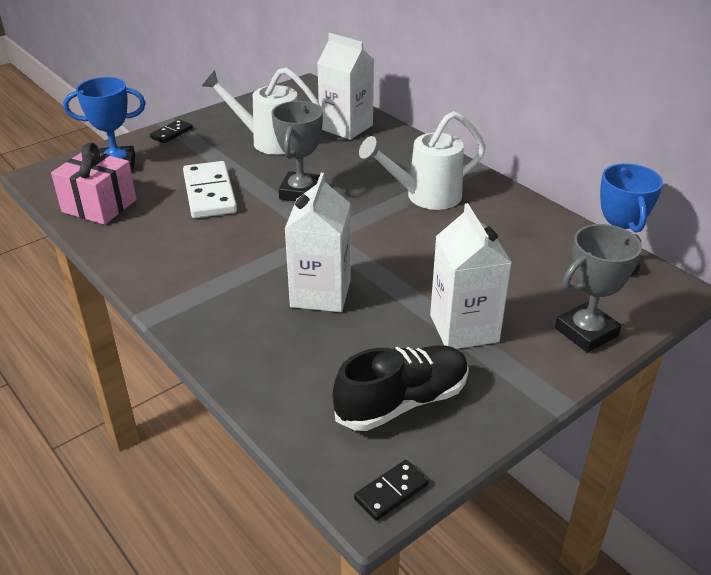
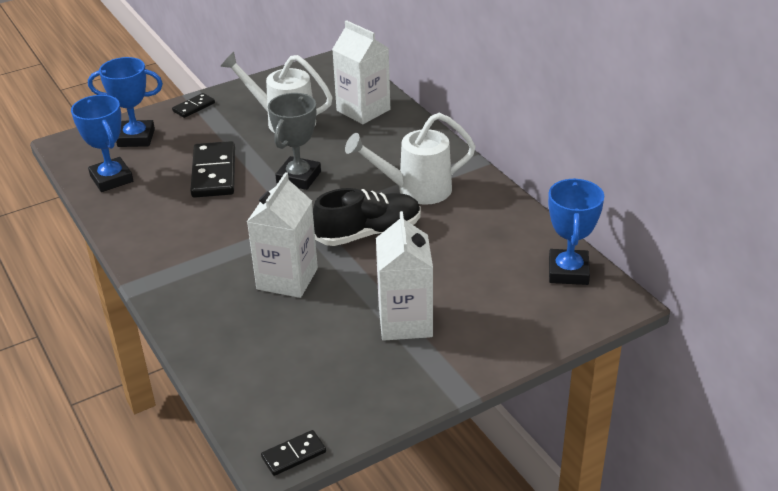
camera: 10 degrees right, 0 degrees up
pink gift [51,142,137,225] -> blue trophy [71,95,133,192]
white domino [183,161,237,218] -> black domino [190,141,235,198]
black shoe [333,345,469,431] -> black shoe moved to [313,188,421,246]
grey trophy [555,224,642,353] -> none

